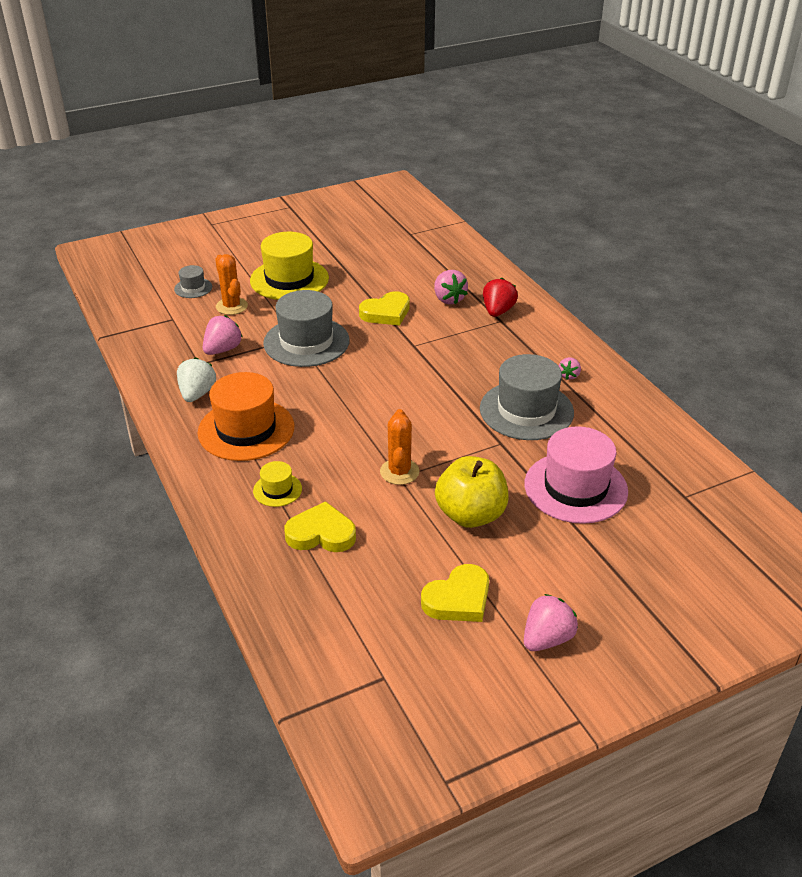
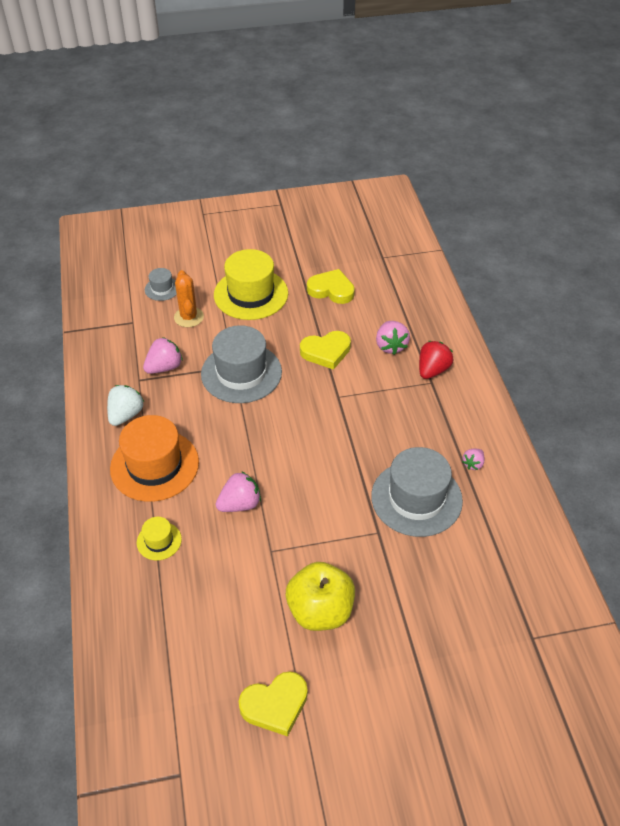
camera: 15 degrees right, 10 degrees up
yellow heart [284,501,356,552] -> yellow heart moved to [307,269,355,304]
orange cactus [380,409,419,485] -> none
pink hat [524,426,628,524] -> none
pink strawberry [524,594,578,651] -> pink strawberry moved to [216,471,261,512]

